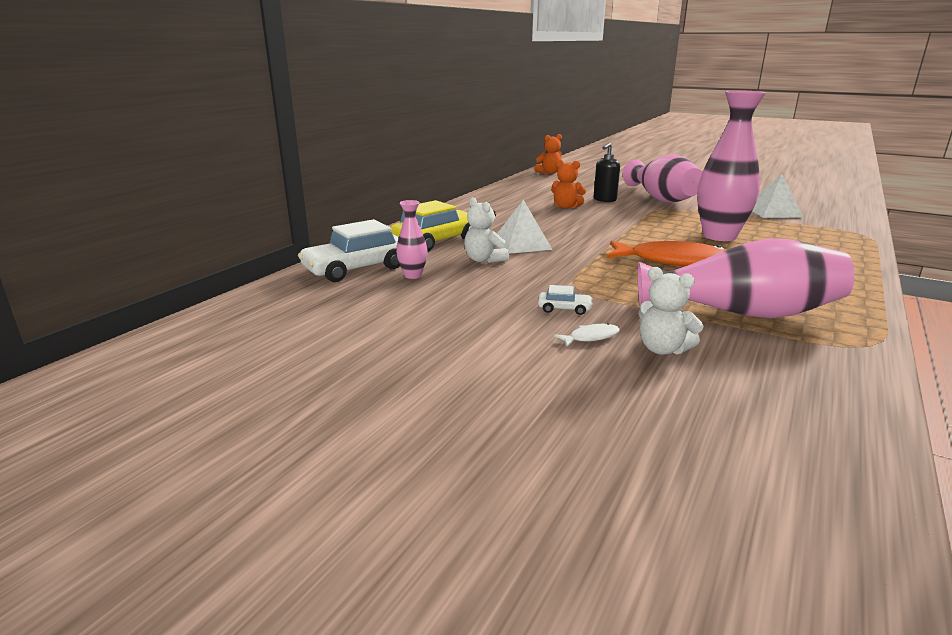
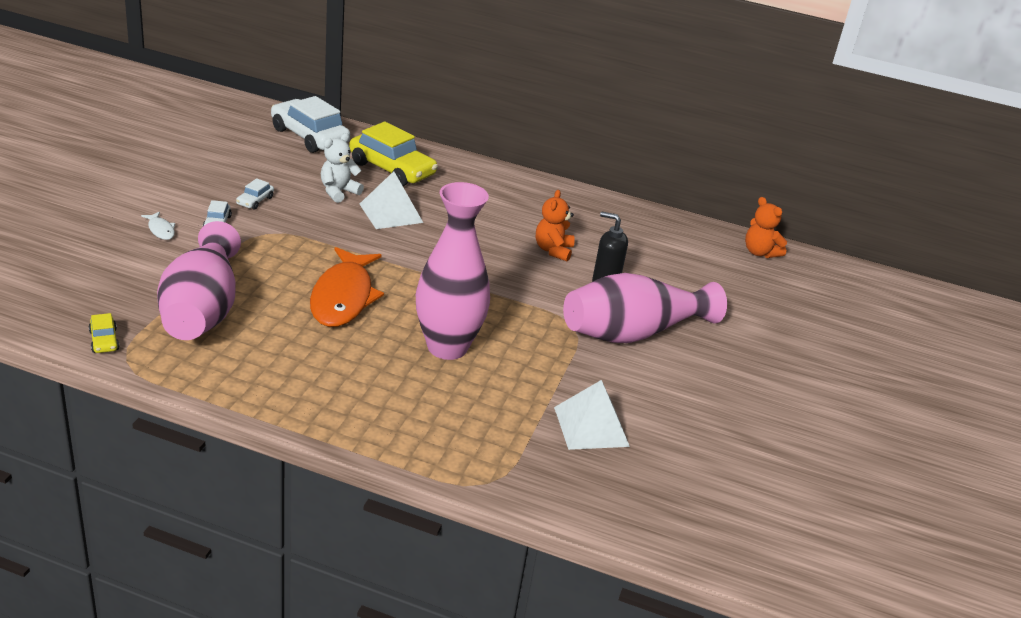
camera: 75 degrees right, 10 degrees up
pink vase [396,200,428,279] -> none
white teddy bear [638,267,704,355] -> none
none -> yellow car [89,313,120,353]
none -> white car [236,178,274,210]

